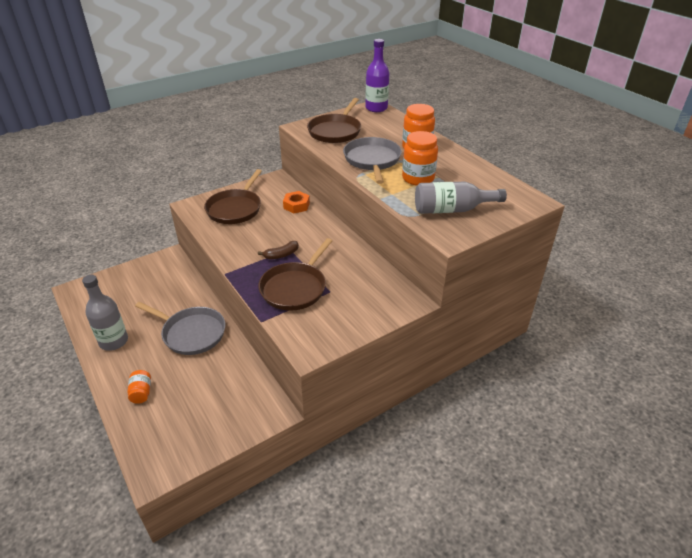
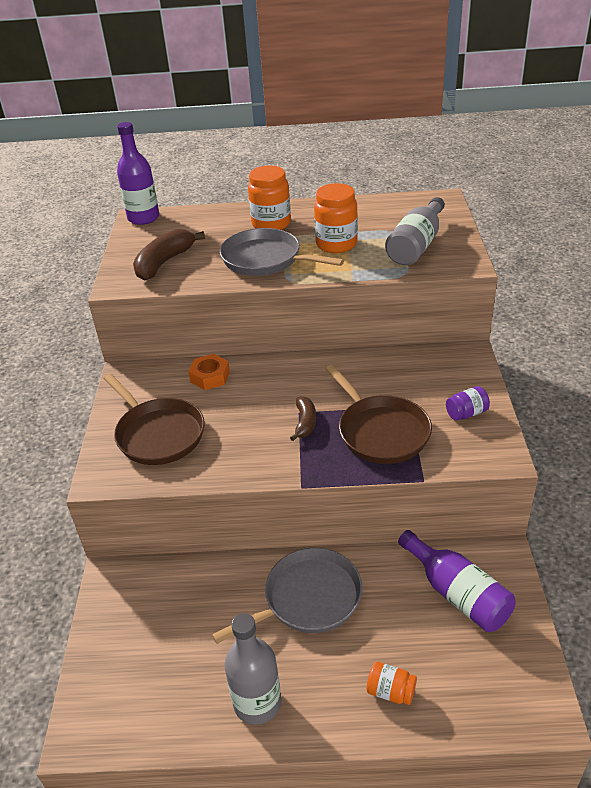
camera: 55 degrees left, 0 degrees up
brown pan [307,98,361,143] -> brown banana [133,229,205,280]
none -> purple bottle [398,530,516,632]
none -> purple jar [446,386,490,420]

